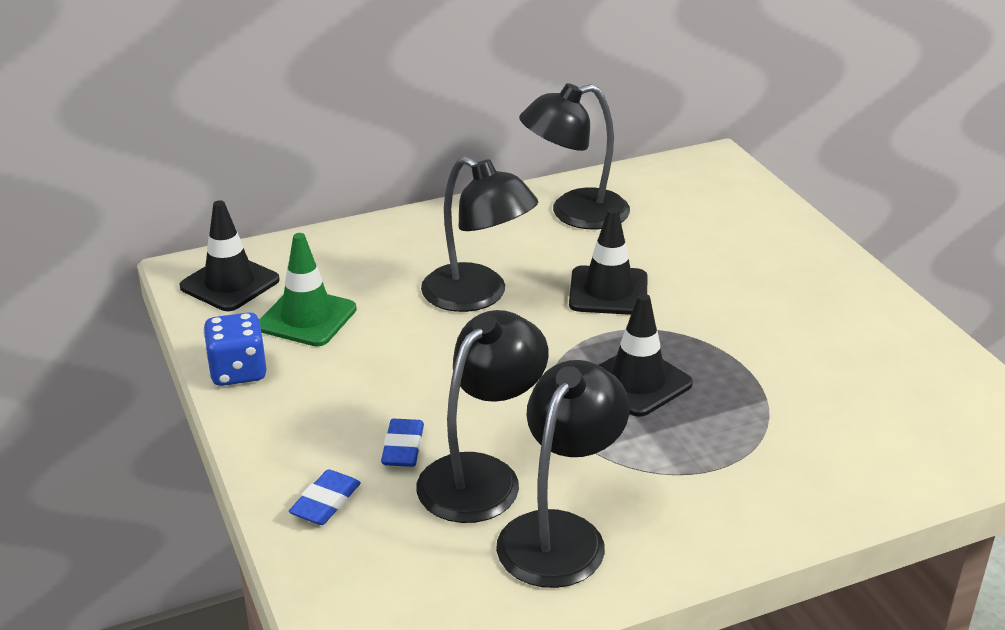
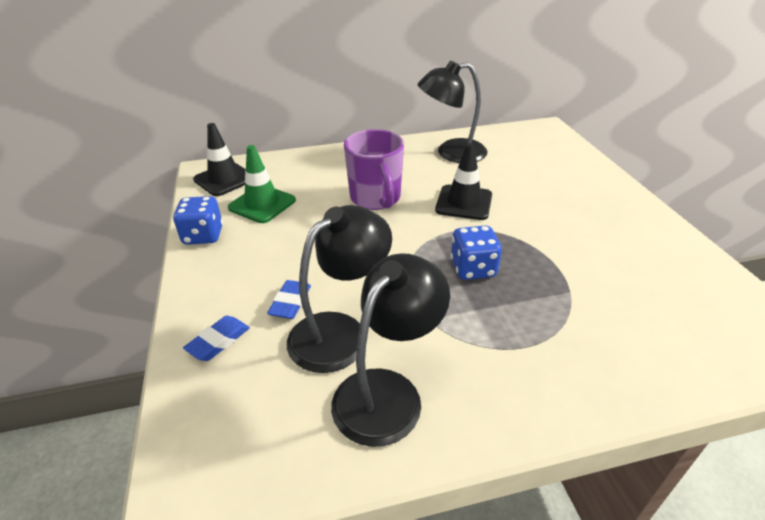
camera: 10 degrees right, 5 degrees up
black lamp [421,156,538,312] -> purple mug [344,129,404,210]
black traffic cone [599,294,693,417] -> blue dice [450,225,502,280]

